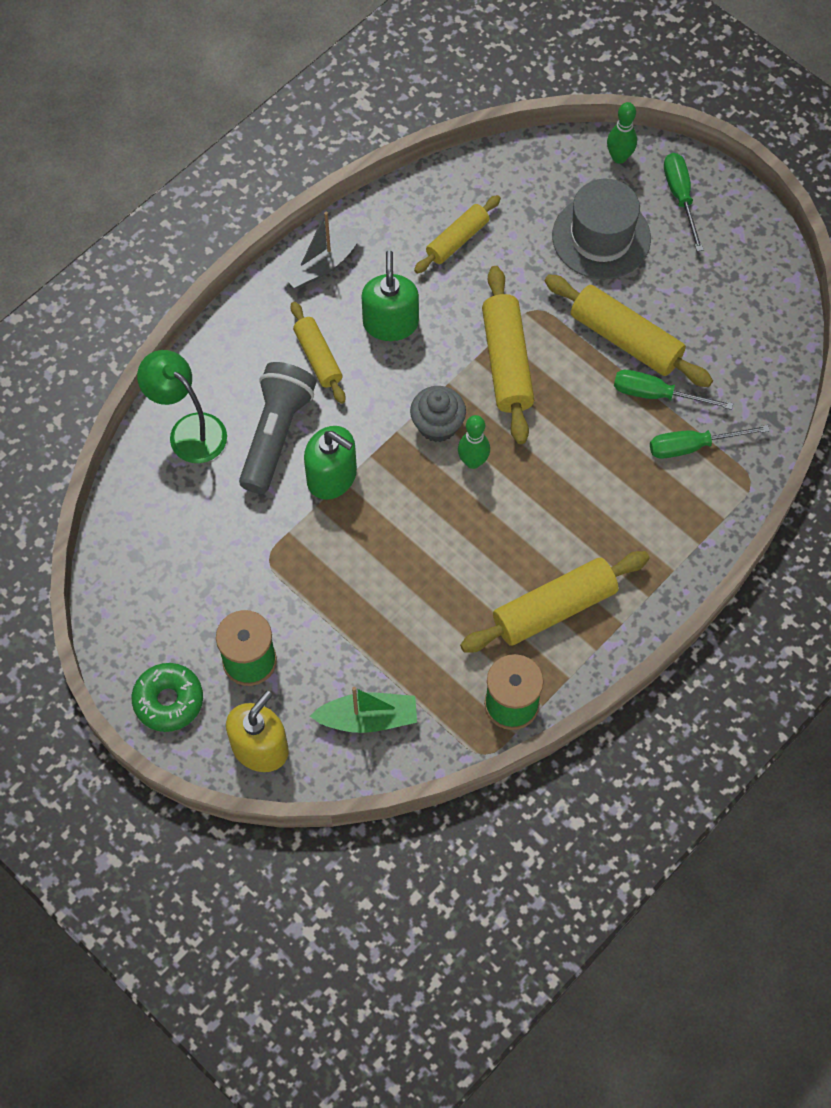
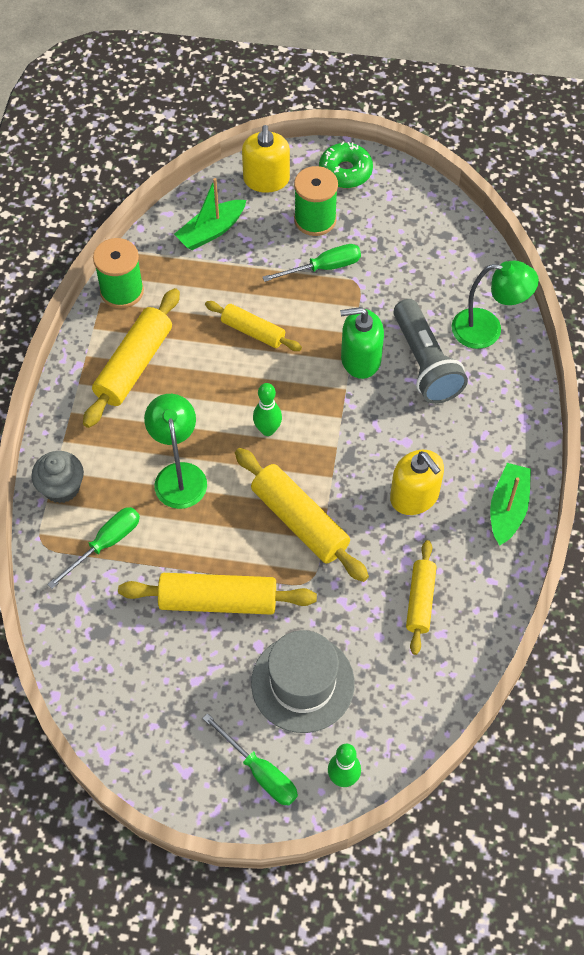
camera: 145 degrees right, 5 degrees down
grey boat [279,212,362,289] -> green boat [490,463,531,546]
yellow rolling pin [291,302,345,404] -> yellow rolling pin moved to [205,301,302,351]
green soap dispenser [361,250,419,341] -> yellow soap dispenser [390,450,444,515]
grey cupcake [410,386,466,442] -> grey cupcake moved to [31,451,84,503]
green screwdriver [614,370,733,410] -> green screwdriver moved to [262,244,361,282]
none -> green lamp [144,394,207,509]

